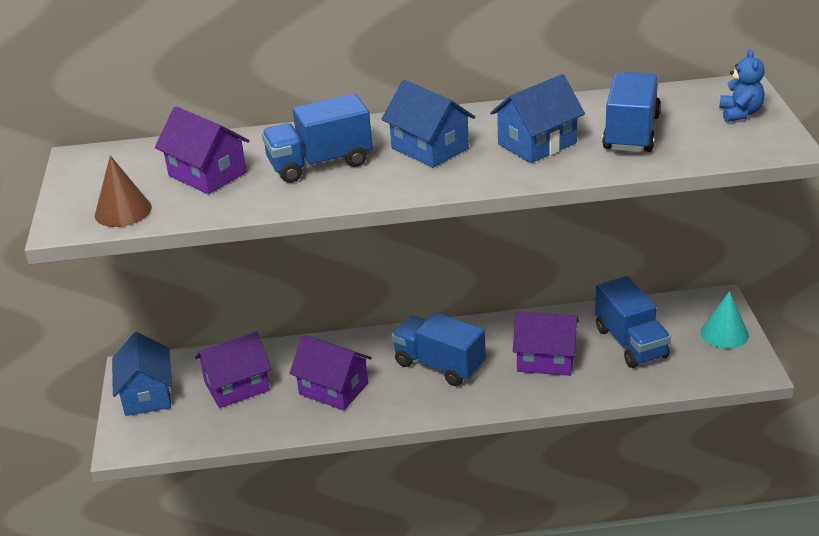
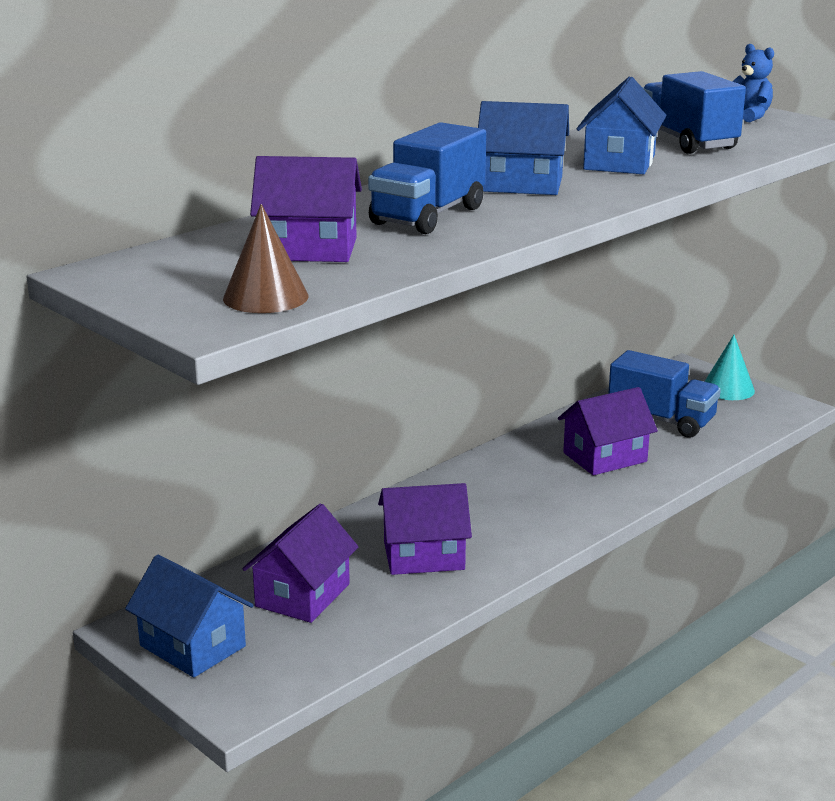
camera: 40 degrees left, 10 degrees down
blue truck [392,312,486,386] -> none

